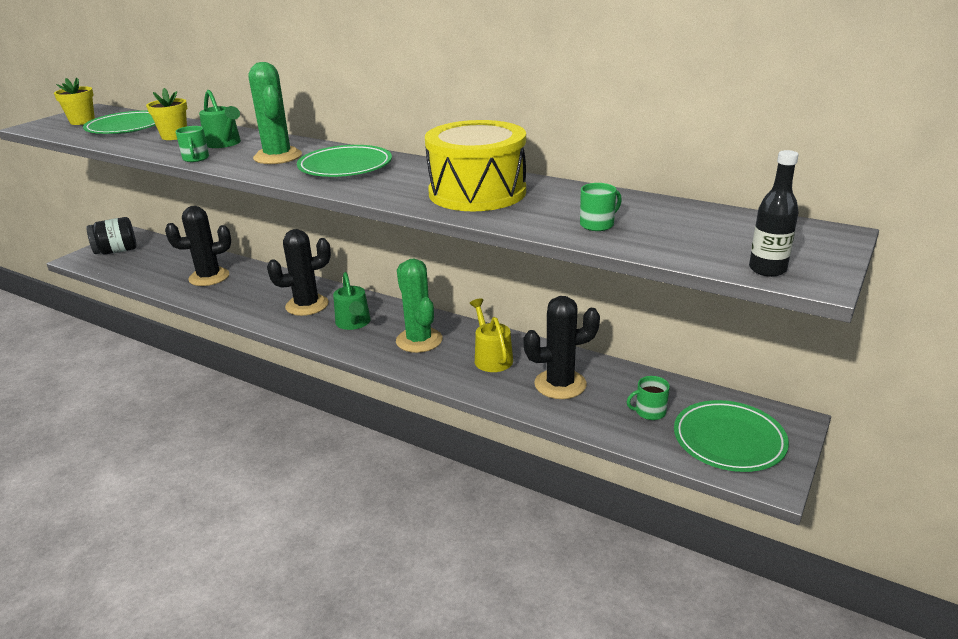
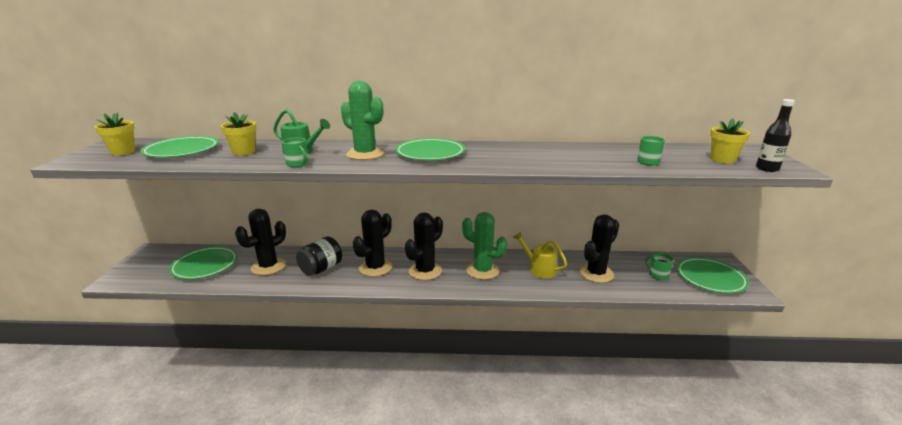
camera: 30 degrees left, 5 degrees down
black jar [86,217,136,255] -> black jar moved to [296,236,342,276]
green watering can [333,272,371,330] -> black cactus [405,212,443,280]
yellow drum [425,120,526,211] -> none
green mug [627,376,670,420] -> green mug turned 90 degrees clockwise [645,253,673,280]
none -> green plate [169,246,238,280]
none -> yellow flower pot [710,118,750,164]

